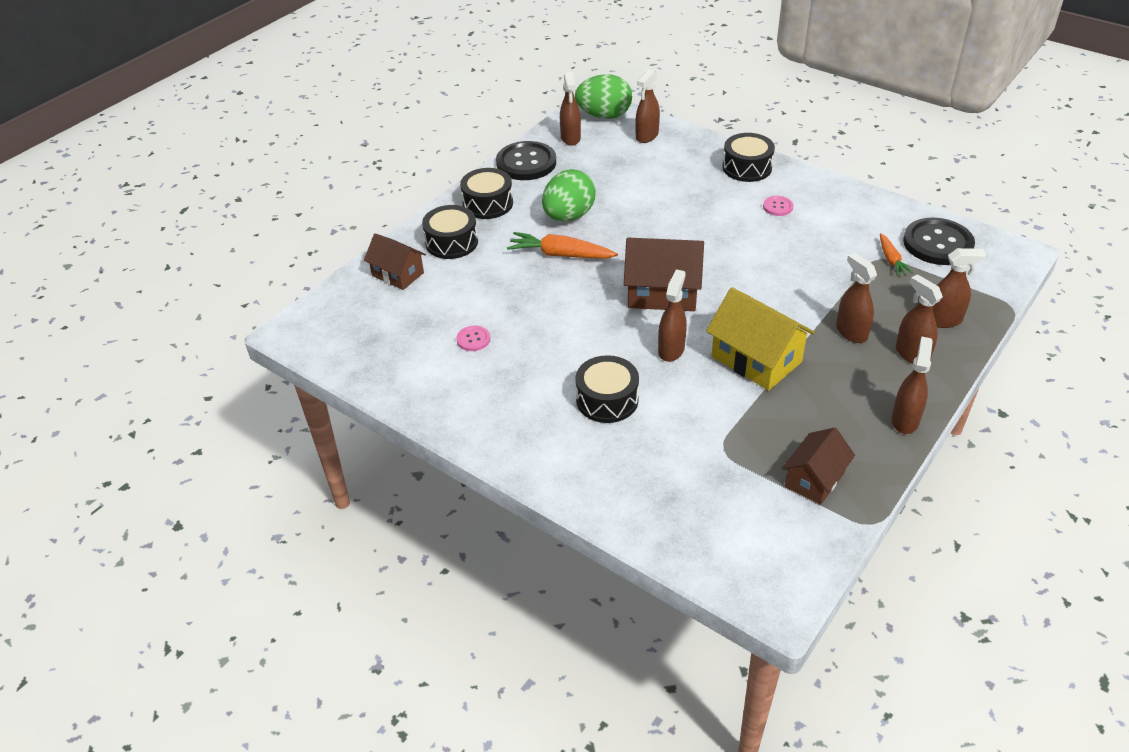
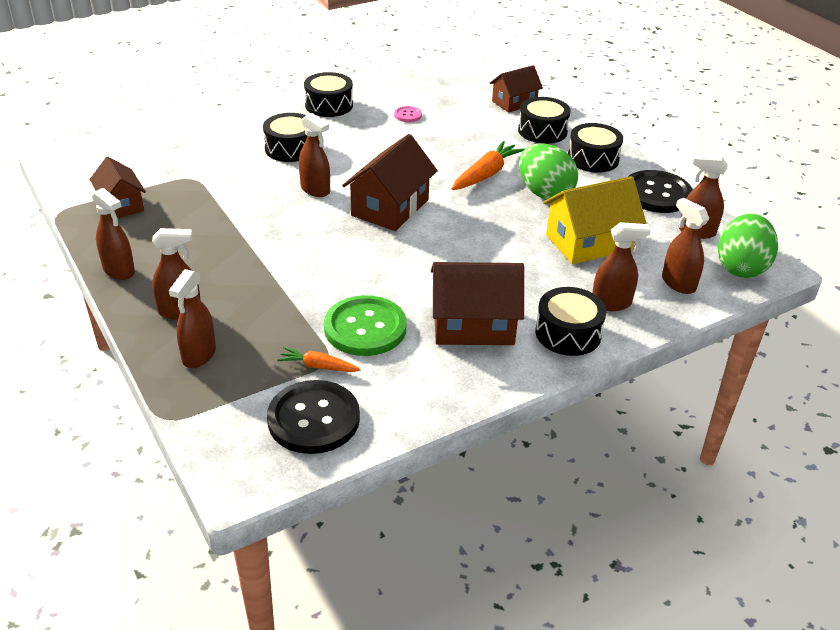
camera: 110 degrees right, 5 degrees down
yellow house [706,287,815,391] -> yellow house moved to [543,176,646,264]
pink button [763,196,793,216] -> brown house [431,262,524,345]
brown spray bottle [836,253,877,343] -> brown spray bottle moved to [592,222,651,311]
none -> black drum [304,72,353,117]
none -> green button [324,295,407,356]

